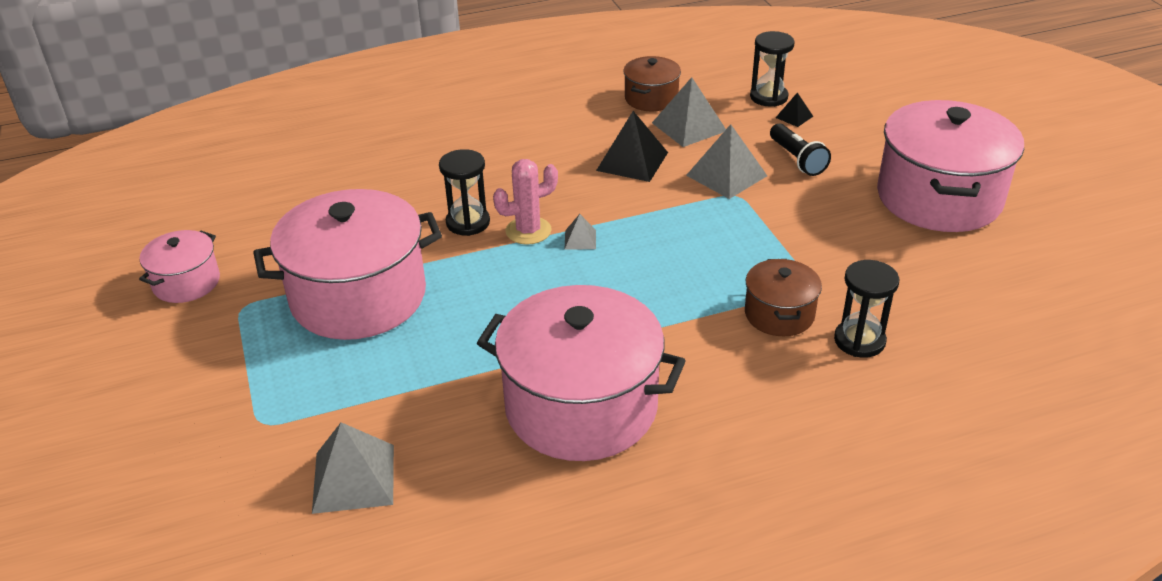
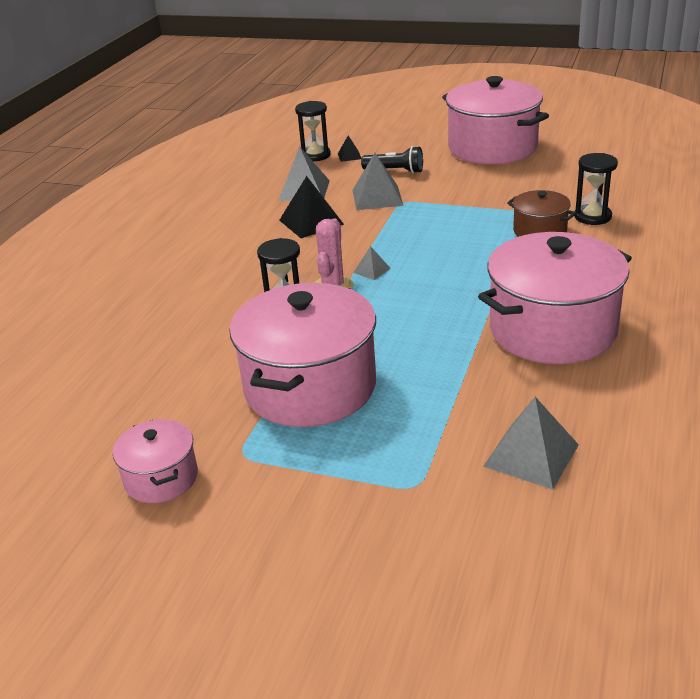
camera: 50 degrees left, 5 degrees down
brown pot [623,56,681,111] -> none

